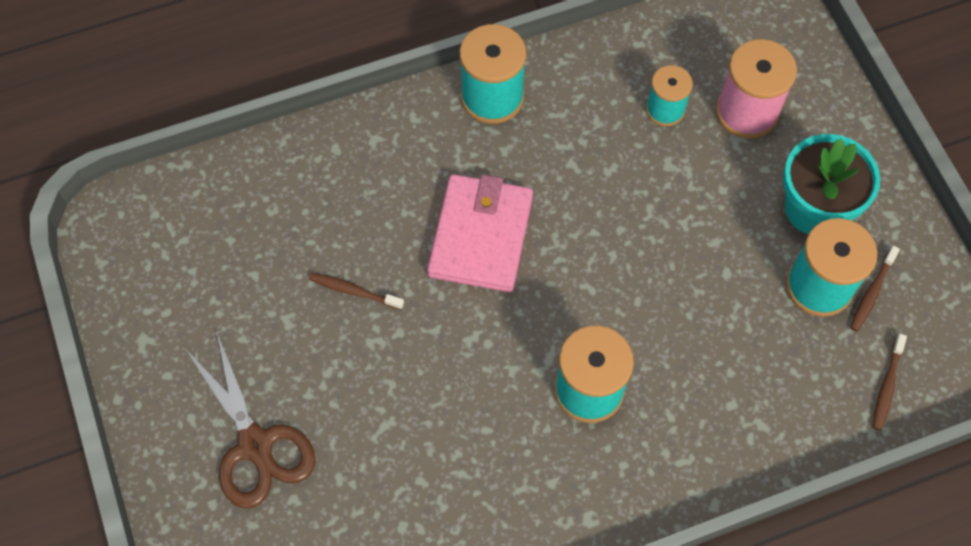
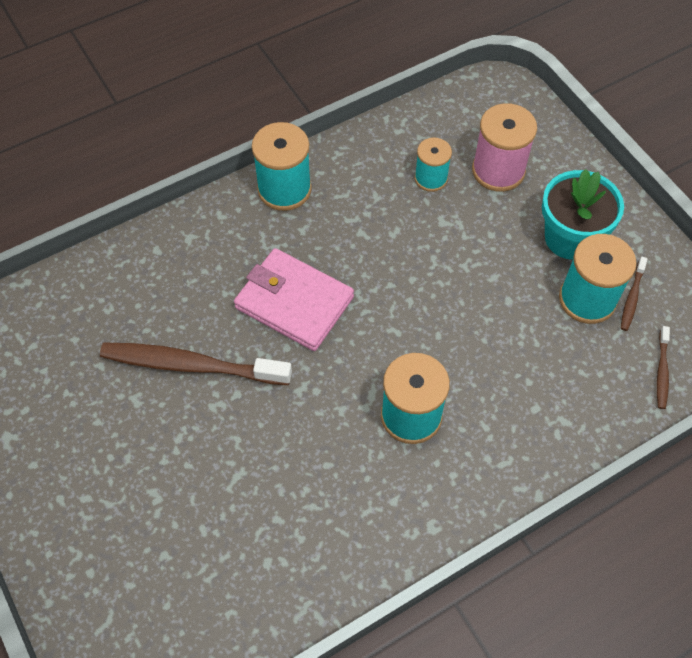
camera: 10 degrees left, 5 degrees down
brown scissors [186,333,315,508] -> none
brown toothbrush [309,272,404,310] -> brown toothbrush [100,343,292,385], size x2.19
pink wallet [427,174,533,292] -> pink wallet turned 60 degrees counterclockwise [234,248,354,351]

